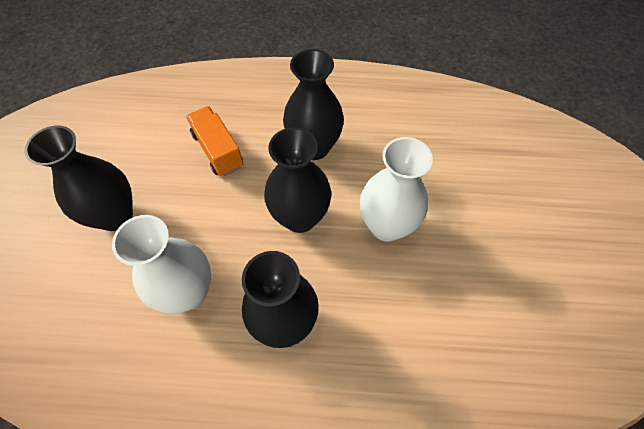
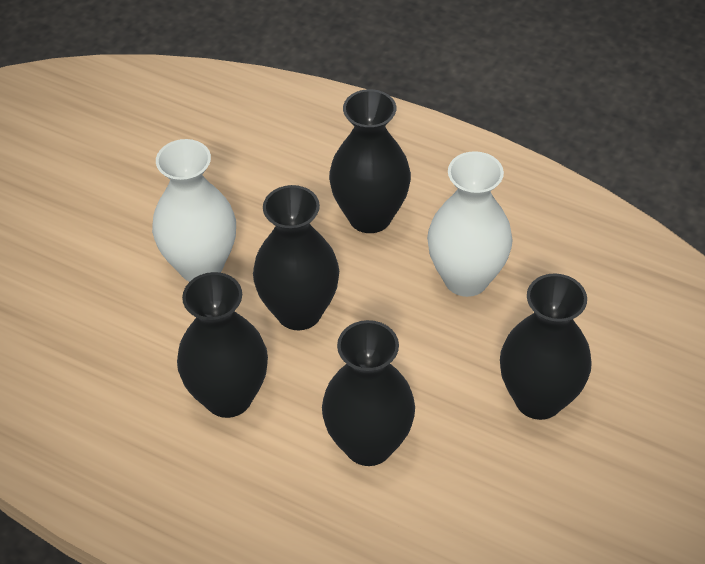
camera: 155 degrees left, 10 degrees down
orange truck [186,106,243,177] -> black vase [322,320,415,466]

